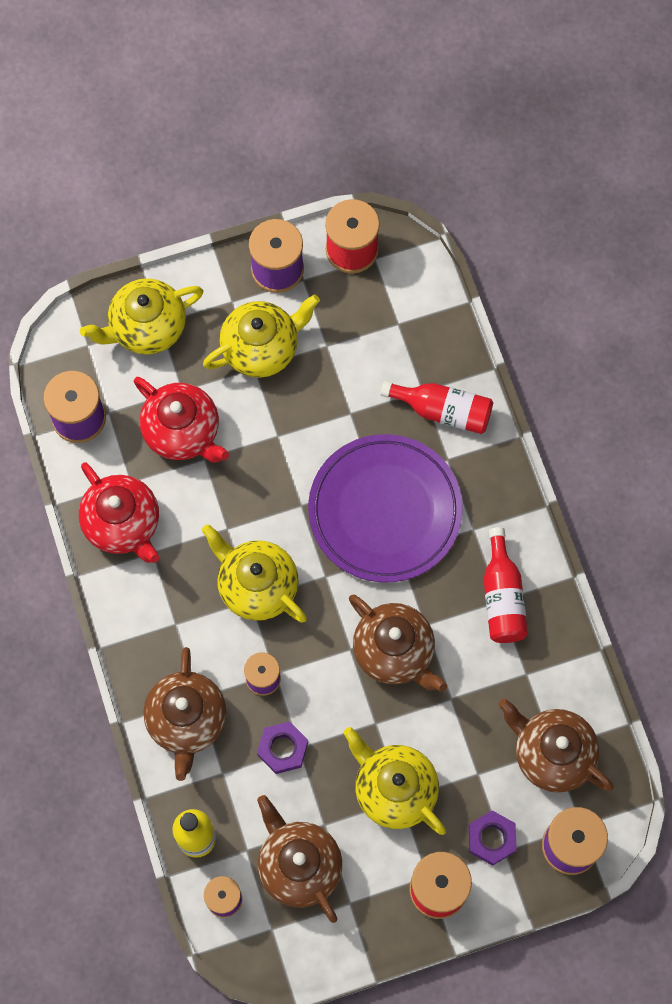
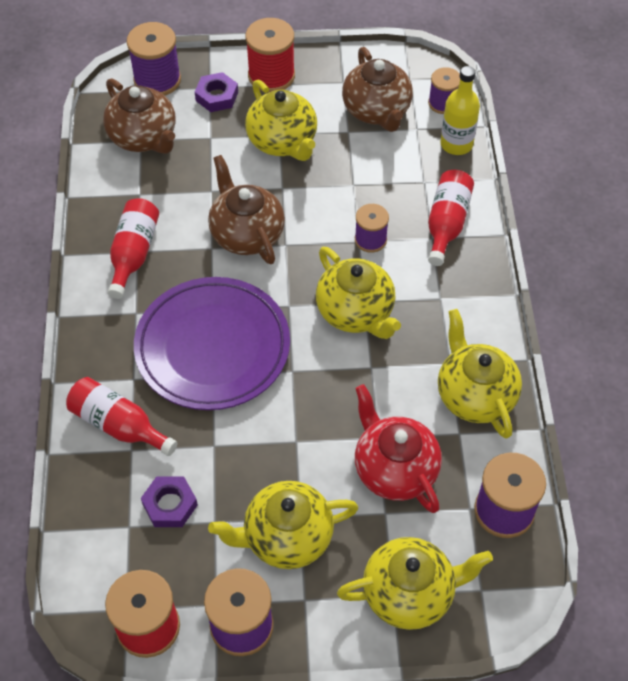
camera: 165 degrees left, 15 degrees down
red teapot [79,462,159,563] -> yellow teapot [438,309,522,439]
brown teapot [143,647,227,781] -> red bottle [428,170,474,266]
purple nut [257,721,308,774] -> purple nut moved to [141,476,198,527]

